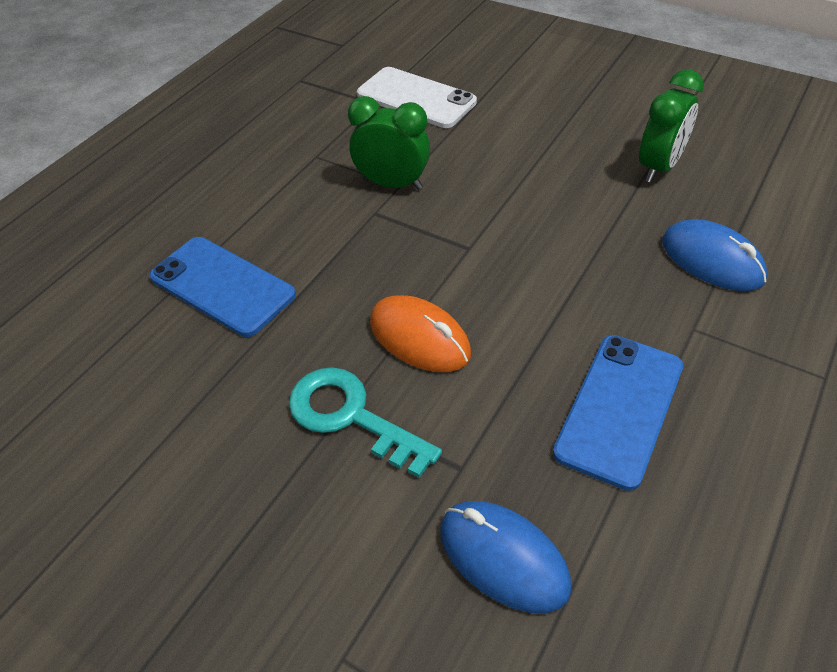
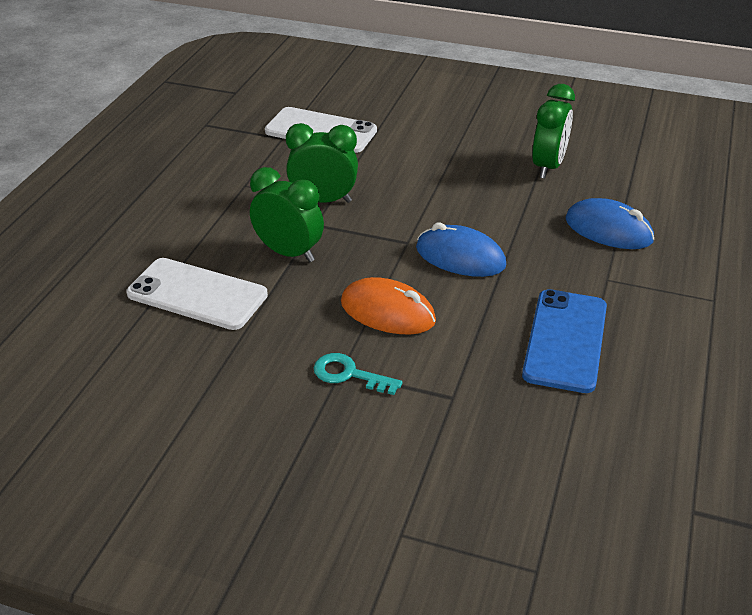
camera: 15 degrees left, 10 degrees down
blue phone [149,237,296,337] -> white phone [126,258,268,330]
turquoise key [289,367,442,478] -> turquoise key [314,353,402,395], size x0.63
blue mouse [440,501,572,613] -> blue mouse moved to [416,223,506,277]
none -> green clock [250,167,324,262]

